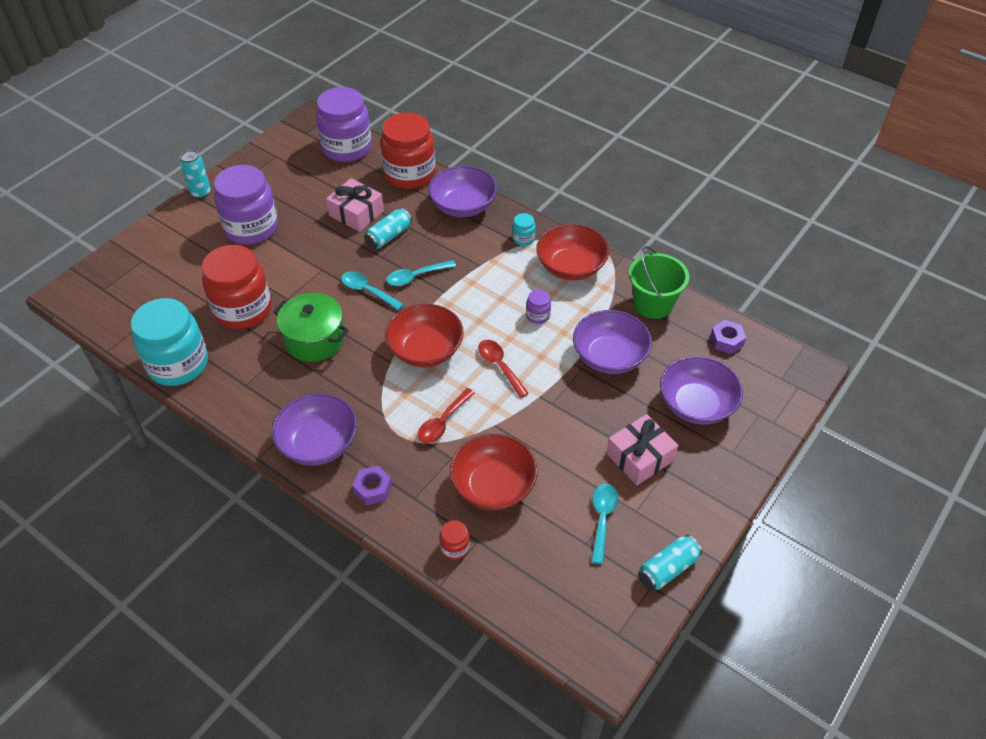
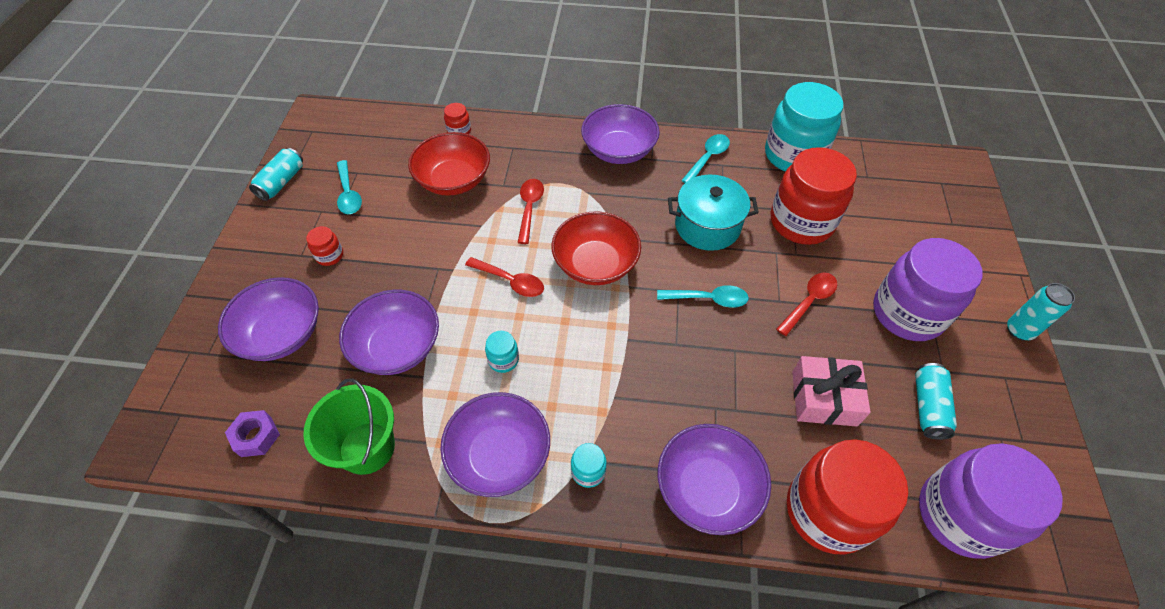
camera: 150 degrees right, 5 degrees up
green pot [273,293,349,362] -> turquoise pot [668,175,759,251]
purple nut [353,466,392,505] -> none
turquoise can [364,208,412,249] -> turquoise can moved to [915,363,957,440]
turquoise spoon [386,260,456,286] -> turquoise spoon moved to [681,134,730,183]
purple jar [526,289,551,324] -> turquoise jar [485,331,519,373]
red bowl [536,224,609,280] -> purple bowl [440,392,550,497]
pink gift [606,414,678,485] -> red jar [306,226,343,266]
none -> red spoon [776,273,837,336]

